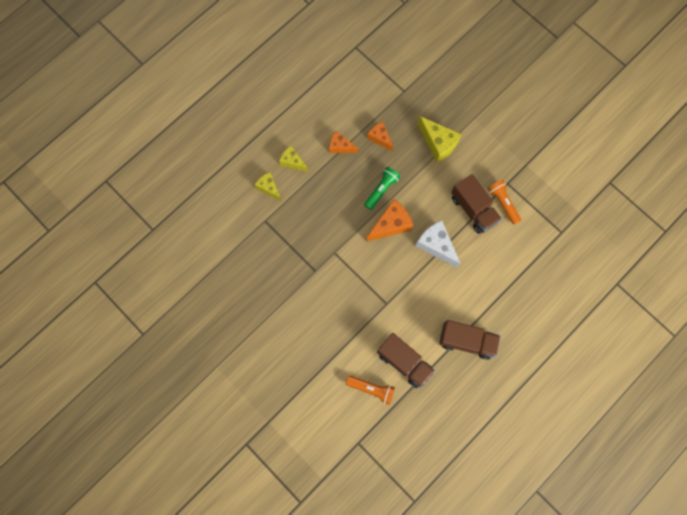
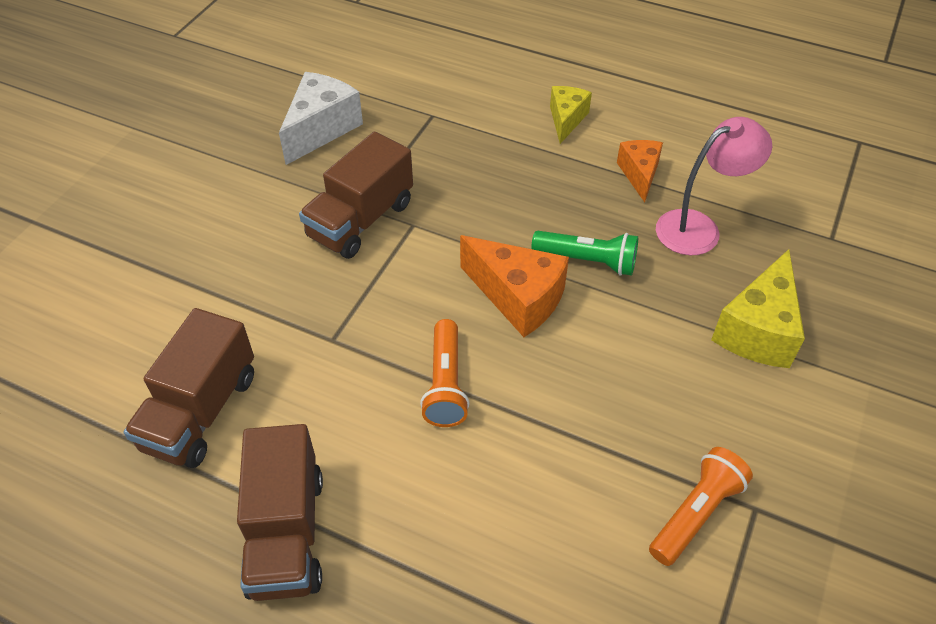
camera: 70 degrees right, 25 degrees down
yellow cheese [255,172,281,201] -> none
orange flashlight [346,376,395,405] -> orange flashlight moved to [420,319,470,427]
orange cheese [367,122,393,151] -> pink lamp [656,117,772,255]
white cheese [416,220,461,268] -> white cheese moved to [279,72,363,165]
brown truck [451,174,502,234] -> brown truck moved to [299,132,413,259]

